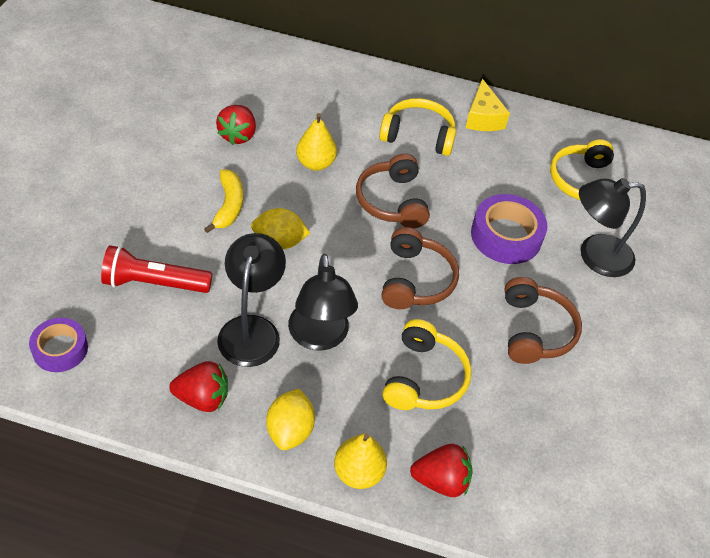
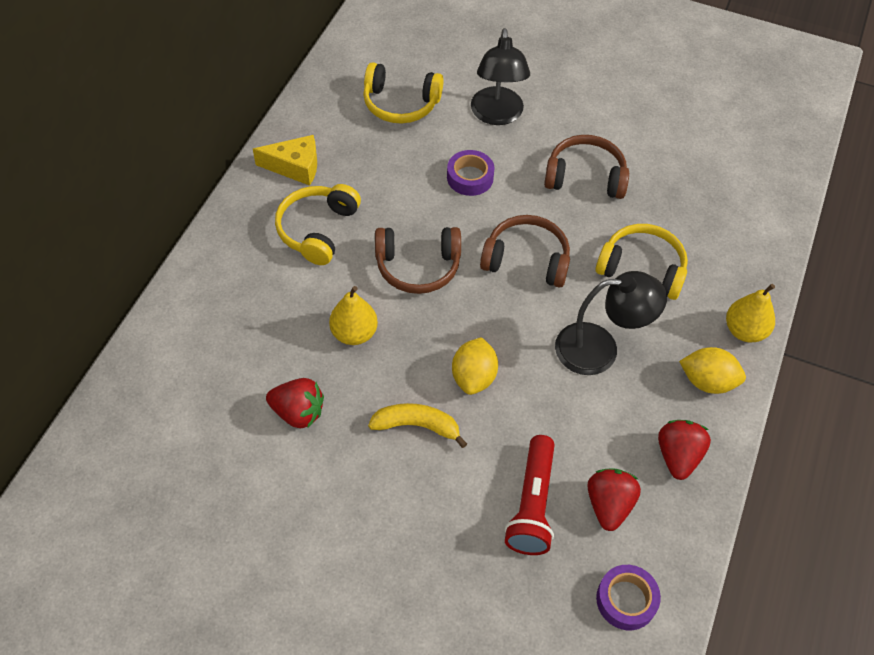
camera: 80 degrees left, 5 degrees up
black lamp [217,233,286,367] -> none
red strawberry [410,444,473,497] -> red strawberry moved to [587,469,641,531]
purple tape [471,194,548,264] -> purple tape [447,150,494,196], size x0.64

